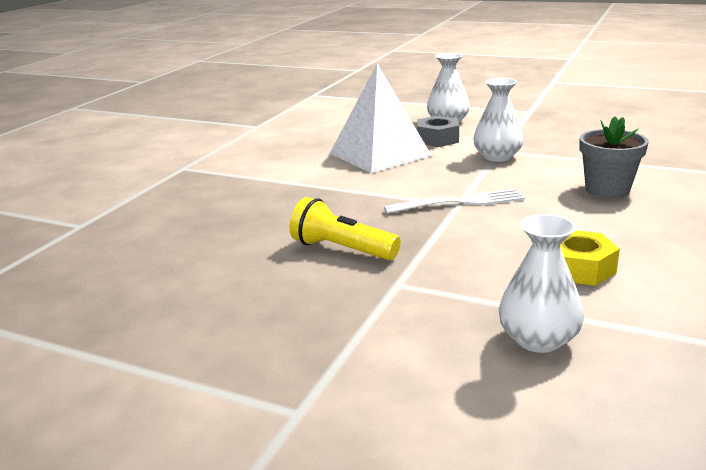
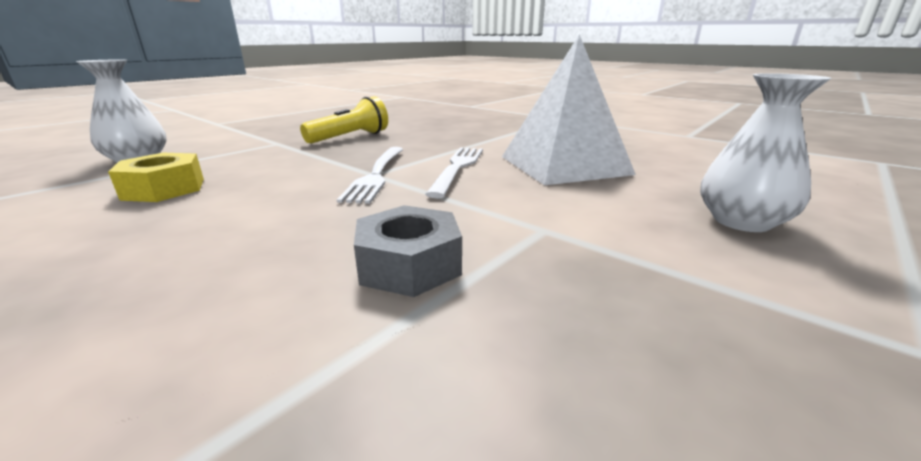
camera: 105 degrees right, 0 degrees up
grey nut [417,116,459,147] -> grey nut moved to [354,205,462,297]
white vase [473,78,523,162] -> none
grey flower pot [579,116,649,198] -> none
none -> white fork [425,147,483,198]

